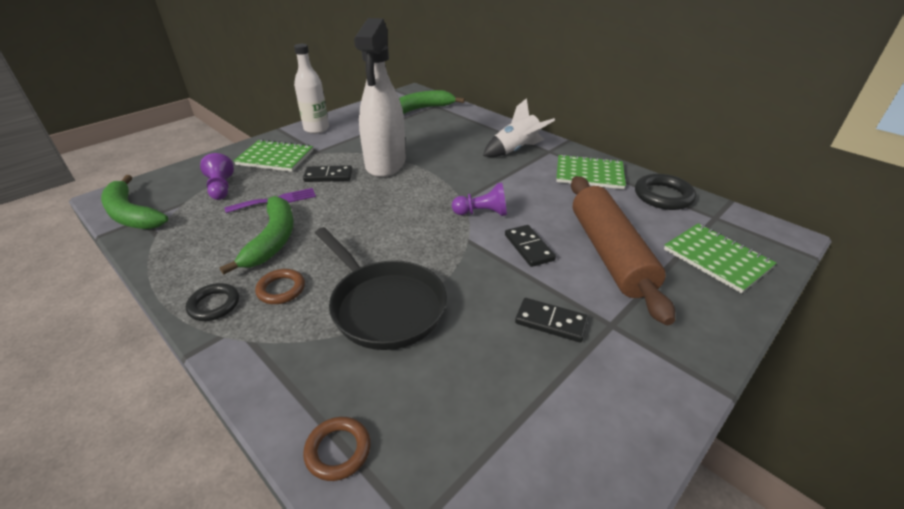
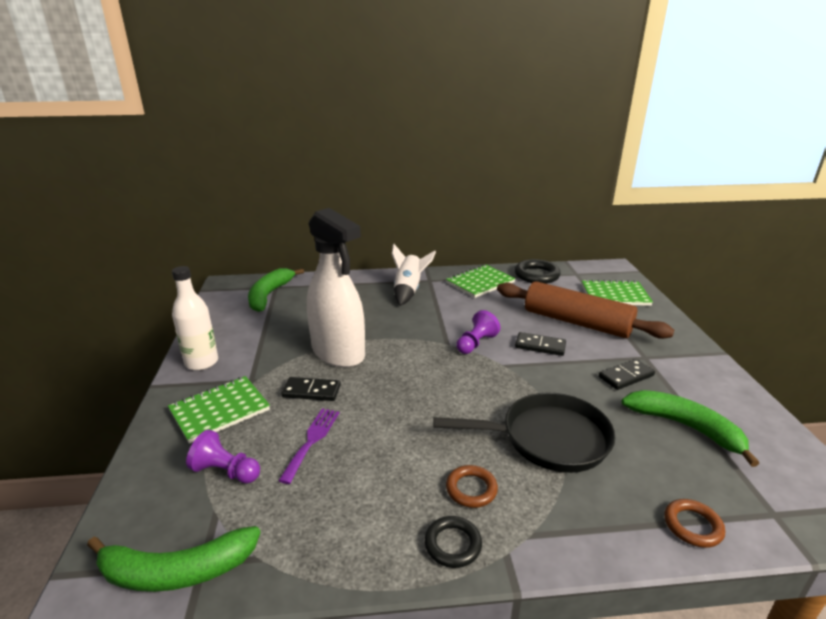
camera: 50 degrees left, 10 degrees down
green banana [220,196,294,275] -> green banana moved to [621,390,759,467]
black domino [303,165,352,182] -> black domino turned 60 degrees clockwise [281,377,341,401]

